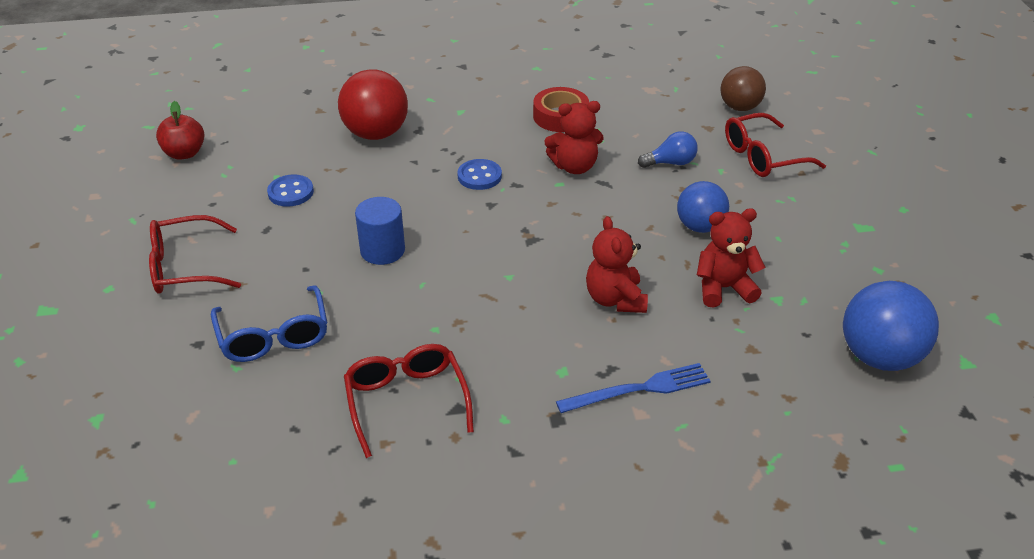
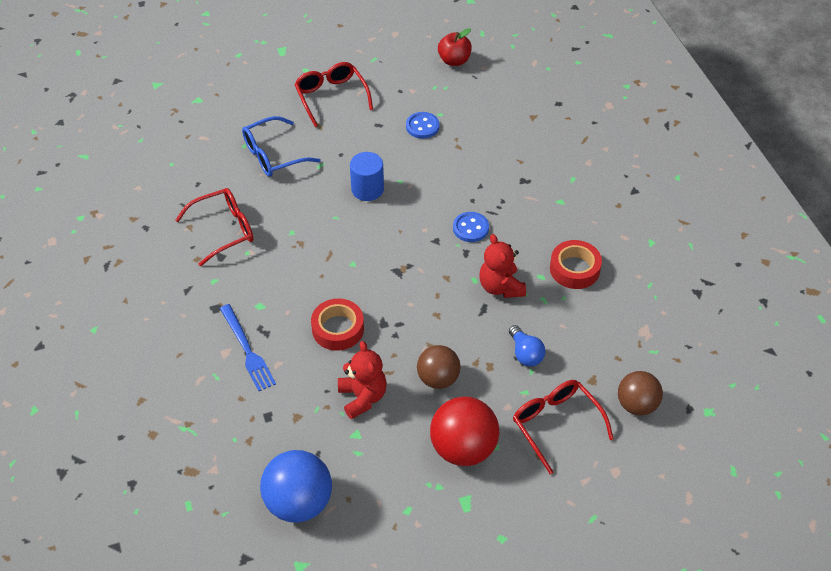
camera: 80 degrees right, 10 degrees up
red ball [338,69,408,140] -> red ball moved to [430,397,499,466]
red teddy bear [586,216,648,313] -> red tape [311,298,364,351]
blue ball [677,181,729,233] -> brown ball [417,345,461,389]

